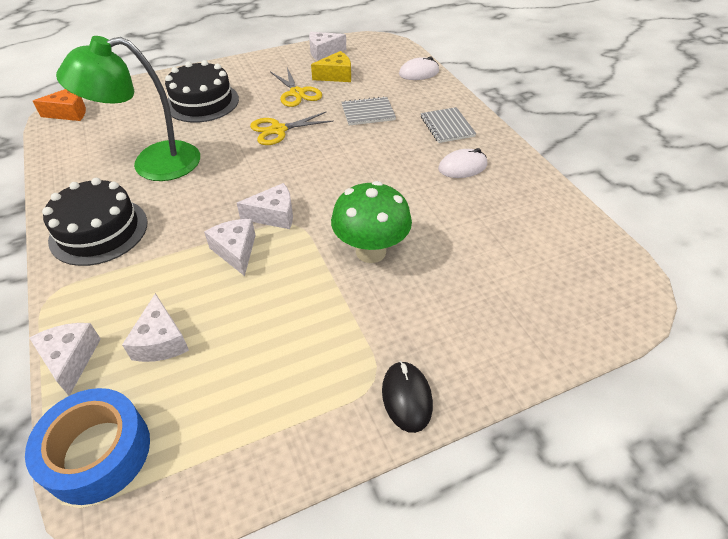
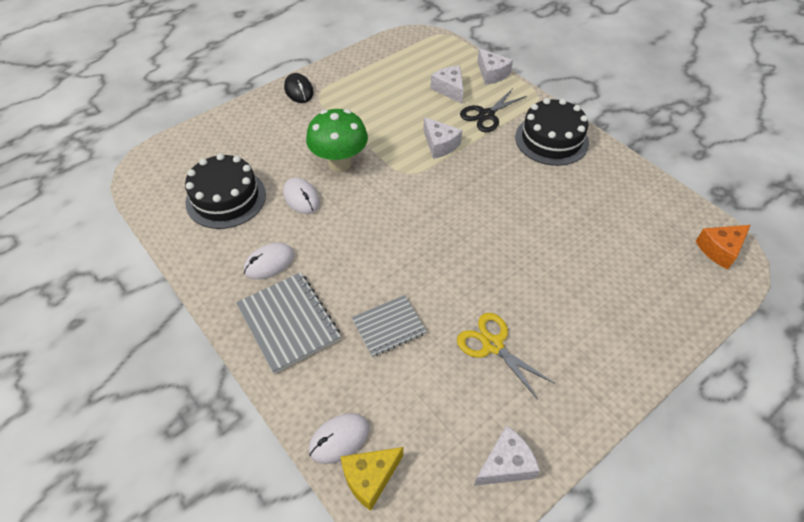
camera: 165 degrees right, 5 degrees up
blue tape [25,388,150,505] -> none
green lamp [56,36,200,181] -> none
black cake [165,60,239,123] -> black cake moved to [185,153,266,229]
white cheese [237,183,293,229] -> none
yellow scissors [250,111,334,145] -> none
yellow cheese [311,51,351,82] -> yellow cheese moved to [341,447,403,511]
grey notebook [421,107,476,143] -> grey notebook [236,272,341,374], size x1.51
none -> white mouse [283,178,320,214]
none -> black scissors [460,88,527,132]

